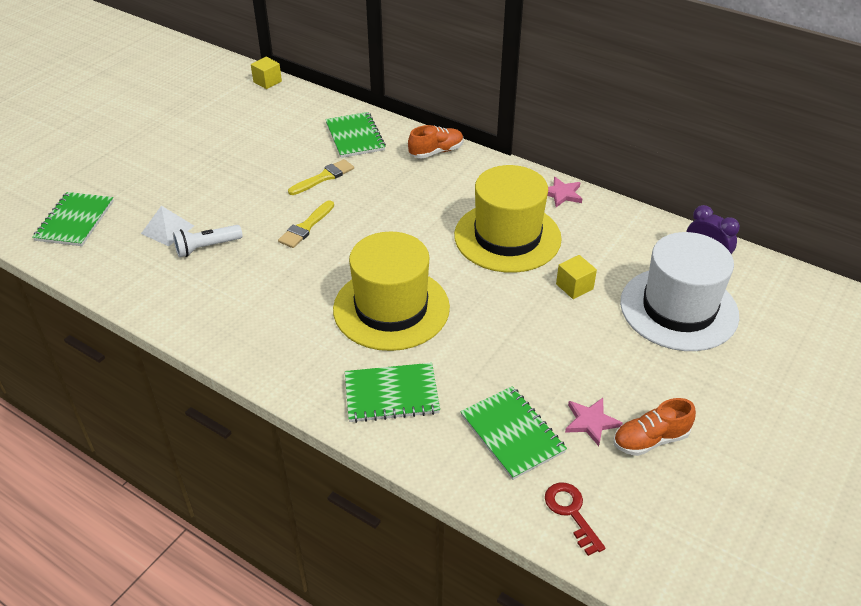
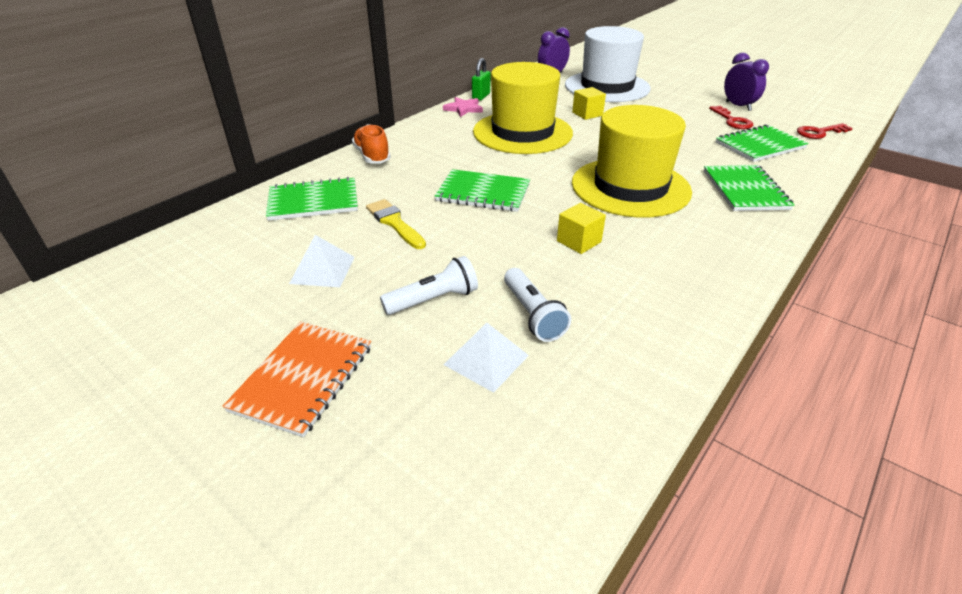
camera: 85 degrees left, 5 degrees down
green notebook [32,192,114,246] -> green notebook moved to [435,169,530,212]
yellow cube [251,57,282,89] -> yellow cube moved to [557,203,606,254]
yellow brush [278,200,334,248] -> none
pink star [565,398,623,446] -> red key [709,106,753,129]
orange shoe [613,398,696,456] -> purple clock [724,52,769,111]
none -> orange notebook [222,322,371,437]
none -> white pyramid [289,235,355,287]
none -> white flashlight [380,256,478,315]
none -> green padlock [472,58,490,101]

